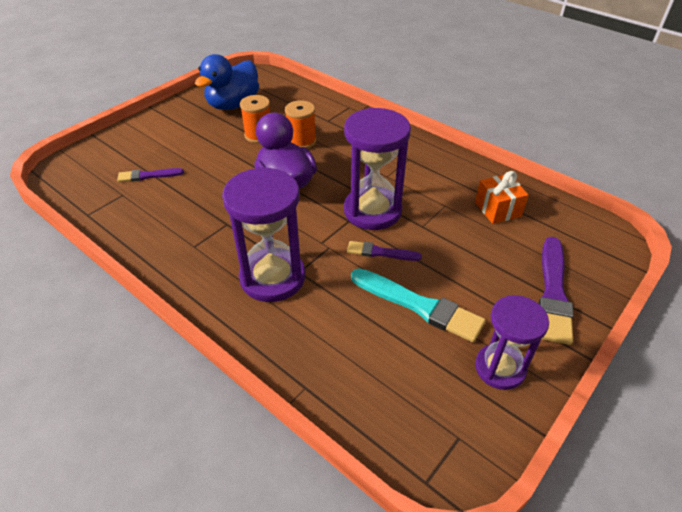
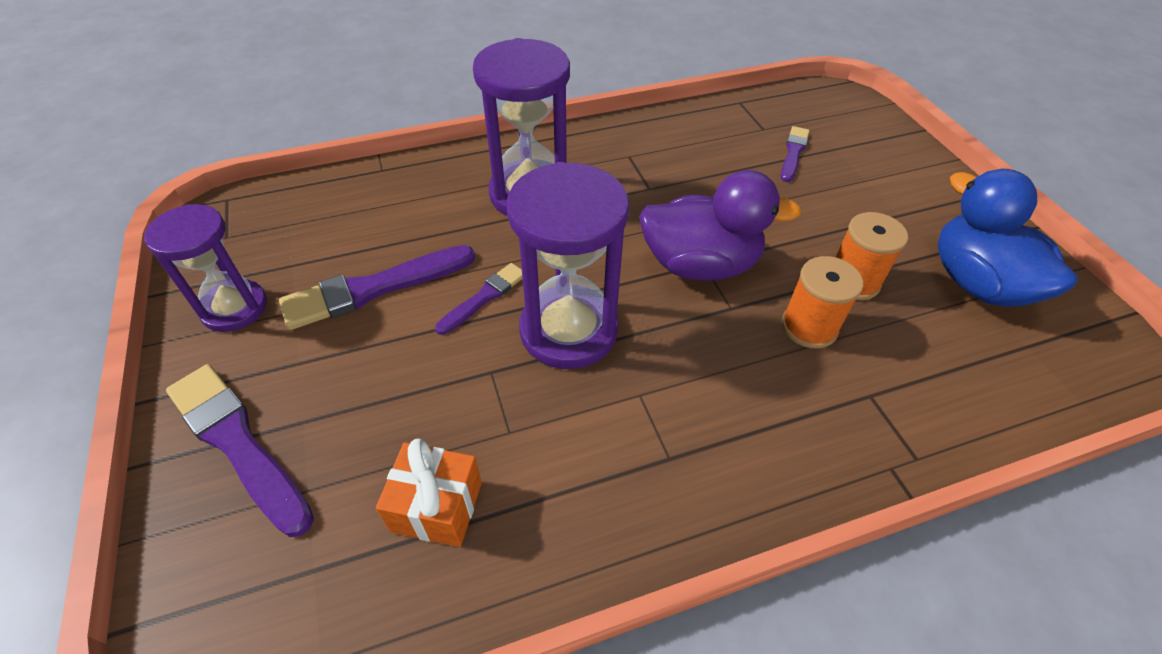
camera: 120 degrees right, 5 degrees up
turquoise brush [351,268,486,342] -> purple brush [279,245,475,330]

